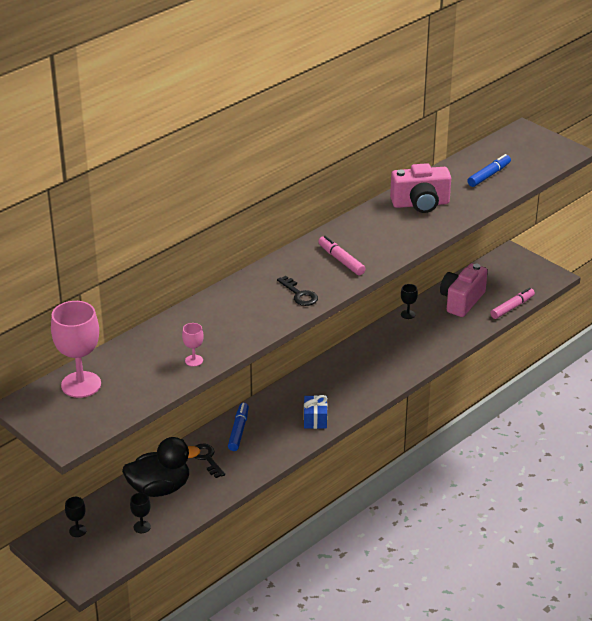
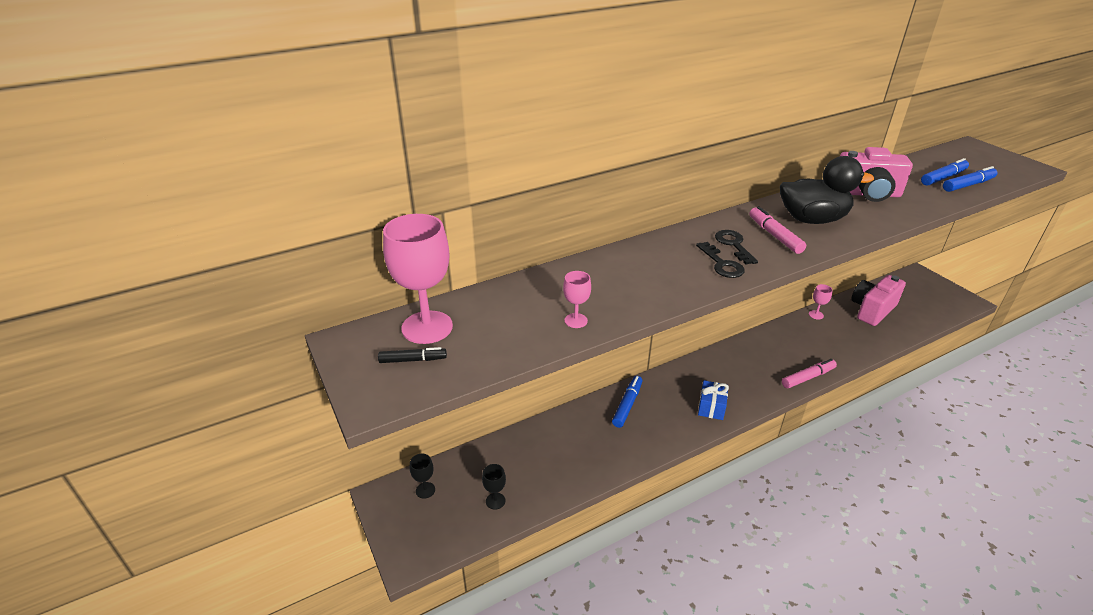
camera: 15 degrees right, 0 degrees up
black duck [122,437,200,497] -> black duck moved to [780,156,874,224]
black key [194,444,225,478] -> black key moved to [715,230,758,264]
black goblet [401,284,418,319] -> pink goblet [809,284,833,319]
pink marker [490,288,535,319] -> pink marker moved to [782,359,837,388]
none -> black marker [378,347,447,363]
none -> blue marker [943,166,997,192]

